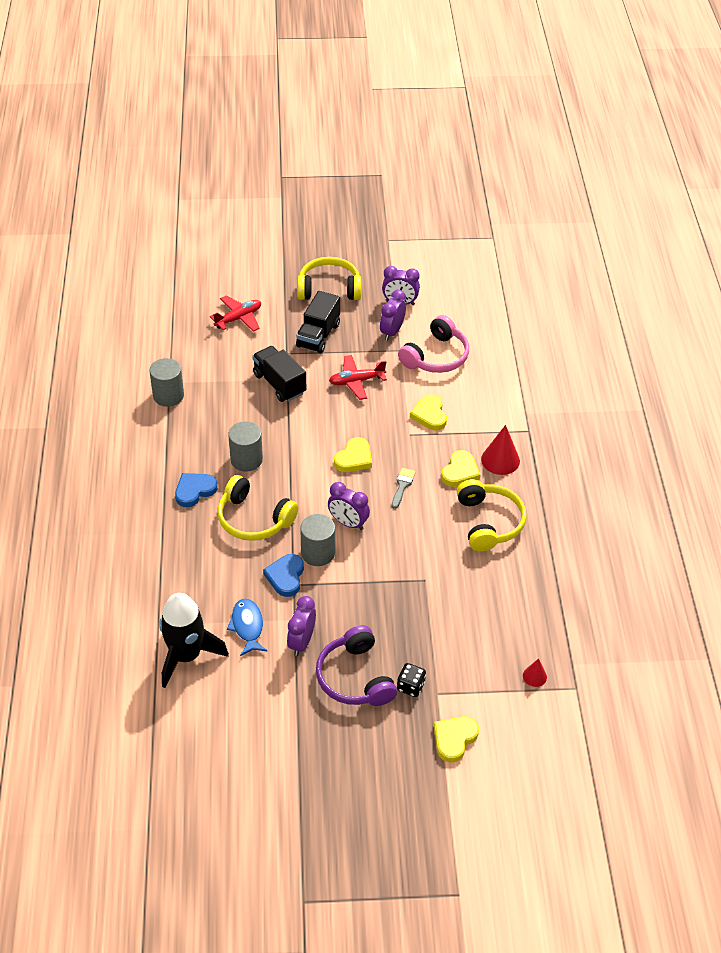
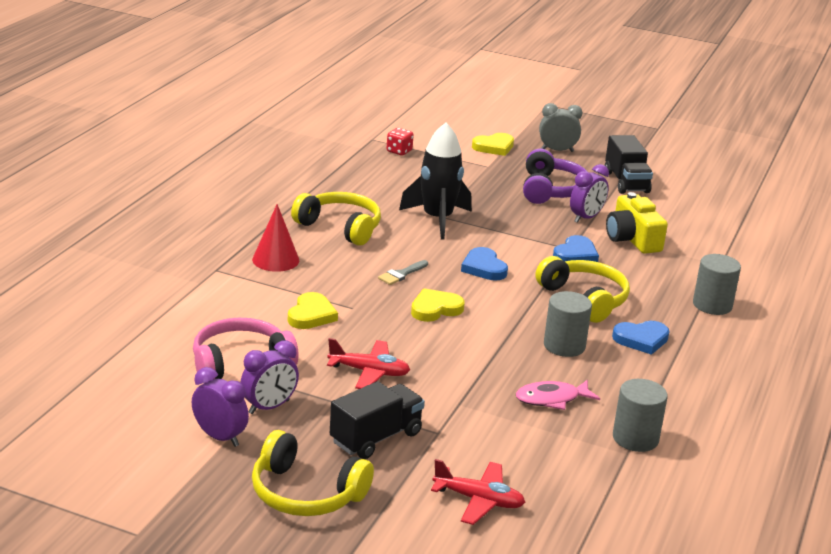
camera: 155 degrees left, 20 degrees down
black rocket [159,593,229,688] -> black rocket moved to [399,123,472,239]
red plane [210,296,261,332] -> red plane turned 150 degrees counterclockwise [431,459,525,525]
blue fish [227,599,268,656] -> yellow camera [606,192,668,254]
black truck [252,346,306,402] -> black truck moved to [605,135,653,194]
grey cylinder [300,514,335,566] -> grey cylinder moved to [693,254,741,315]
purple clock [328,482,370,530] -> blue heart [461,247,508,281]
black dice [397,663,426,697] -> none
yellow heart [441,450,480,487] -> none
yellow headphones [457,479,527,552] -> yellow headphones turned 105 degrees clockwise [291,192,381,246]
red cone [523,658,547,687] -> red dice [387,128,414,155]
none -> pink fish [516,380,600,410]
none -> grey clock [539,103,583,152]

